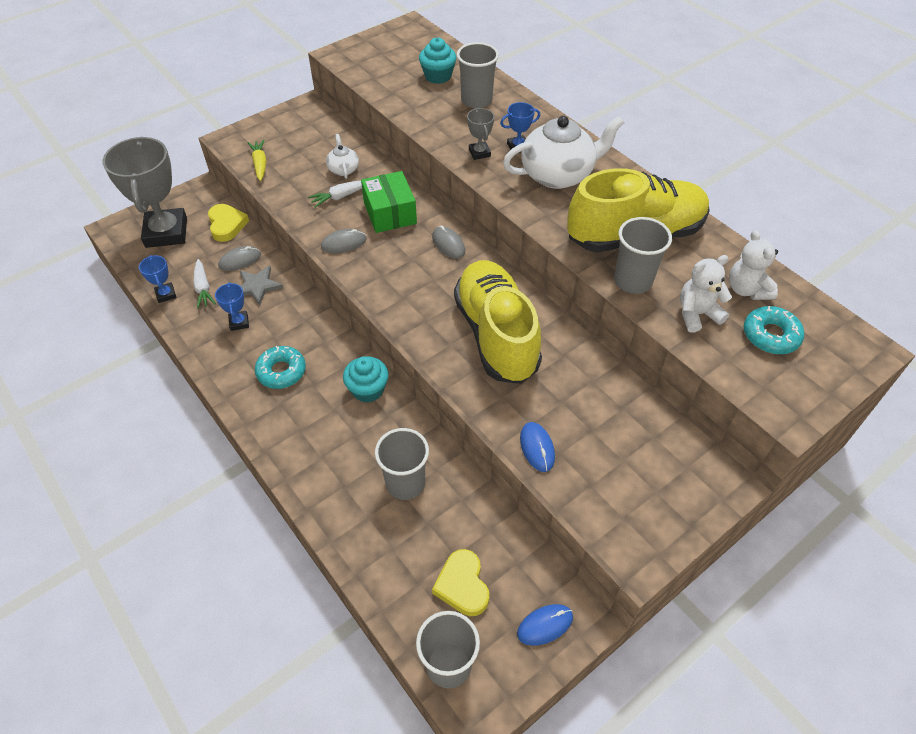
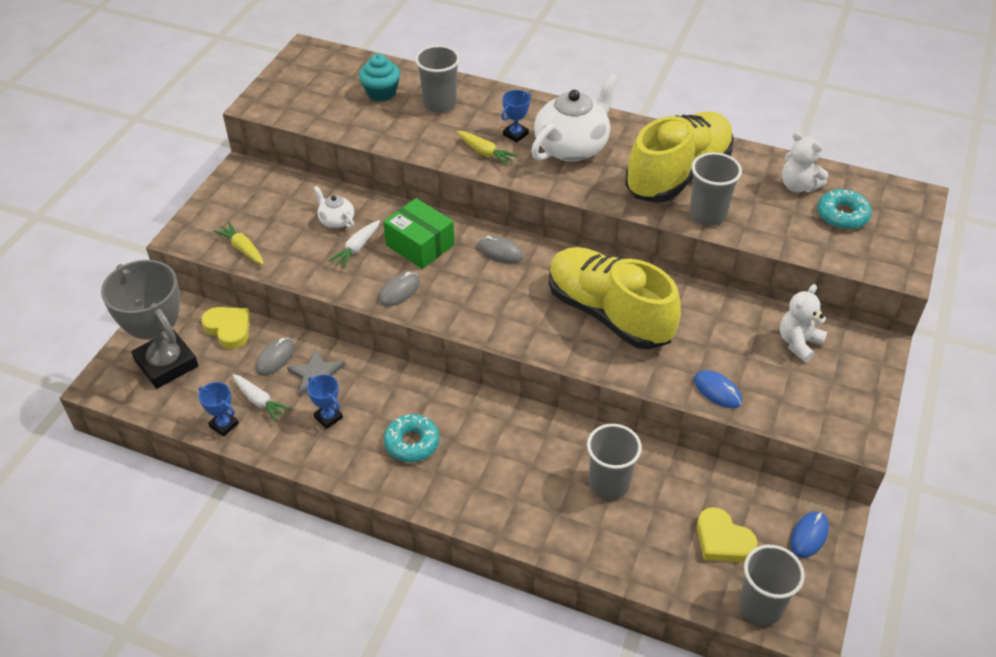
camera: 30 degrees left, 5 degrees down
turquoise cupcake [343,357,389,403] -> none
grey trophy [467,108,494,160] -> yellow carrot [457,131,518,166]
white teddy bear [680,255,732,333] -> white teddy bear moved to [780,284,827,362]

